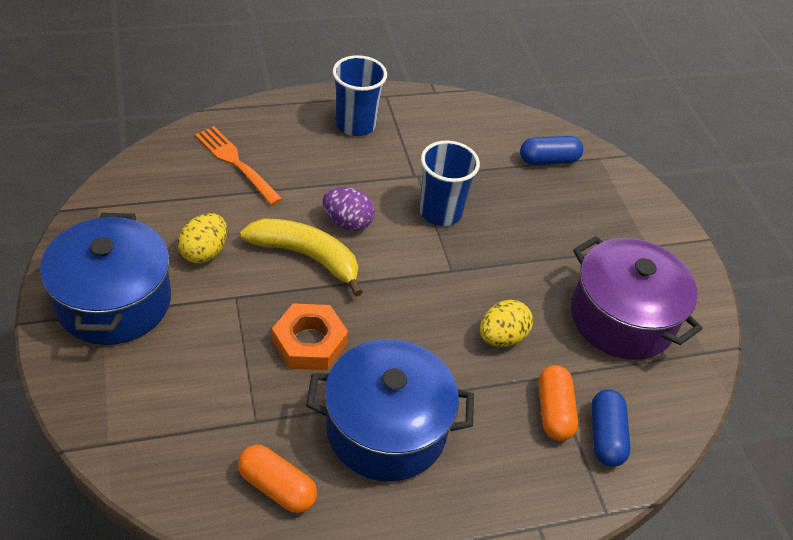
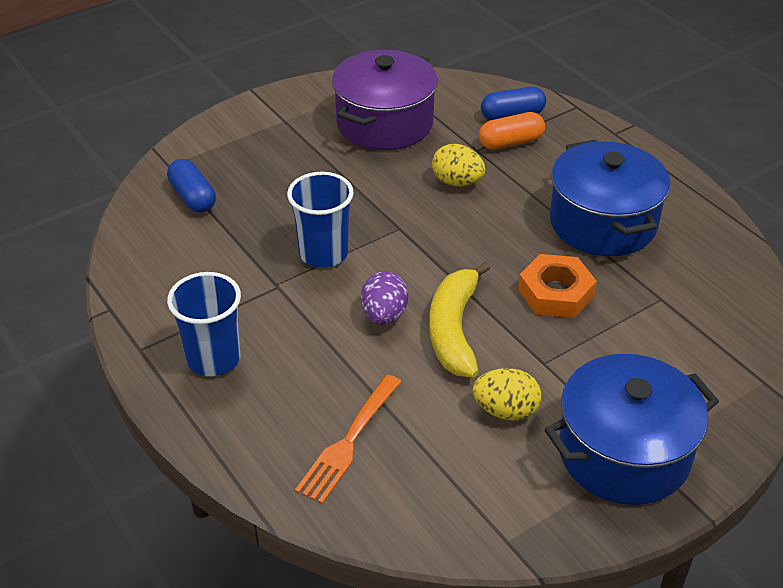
camera: 105 degrees left, 5 degrees down
orange capsule [238,445,317,513] -> none

